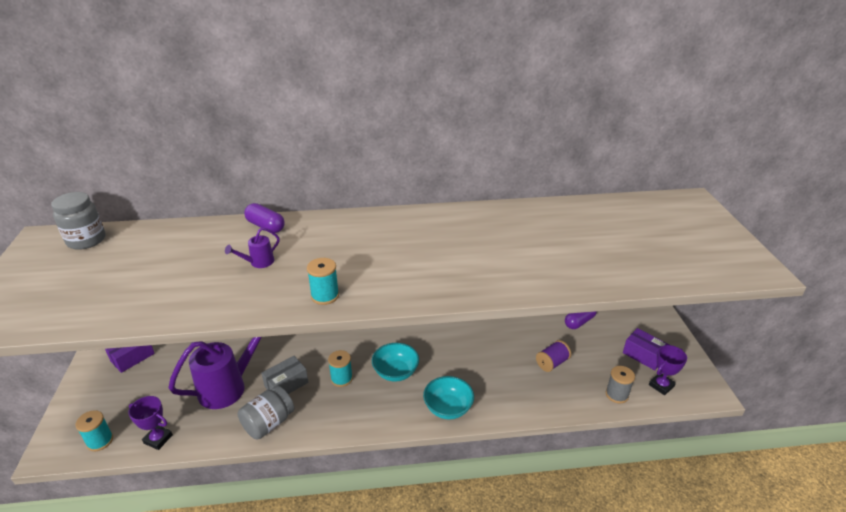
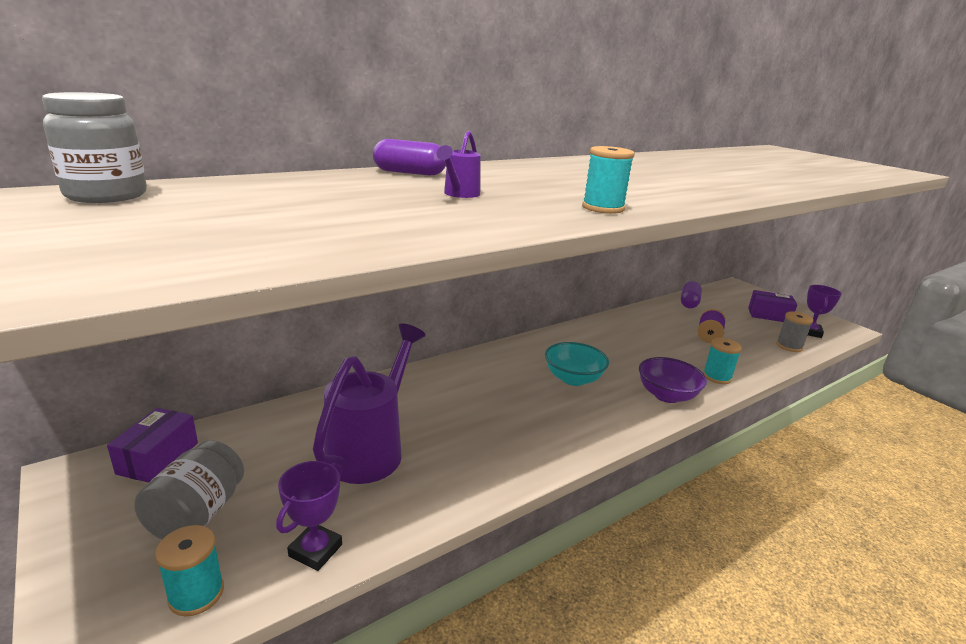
camera: 30 degrees left, 10 degrees down
purple trophy [128,396,173,450] -> purple trophy turned 60 degrees counterclockwise [276,461,342,571]
grey jar [238,386,294,440] -> grey jar moved to [134,440,244,540]
grey box [261,356,308,394] -> none
turquoise spool [328,350,353,387] -> turquoise spool moved to [703,338,742,384]
turquoise bowl [423,376,474,420] -> purple bowl [639,357,707,403]

